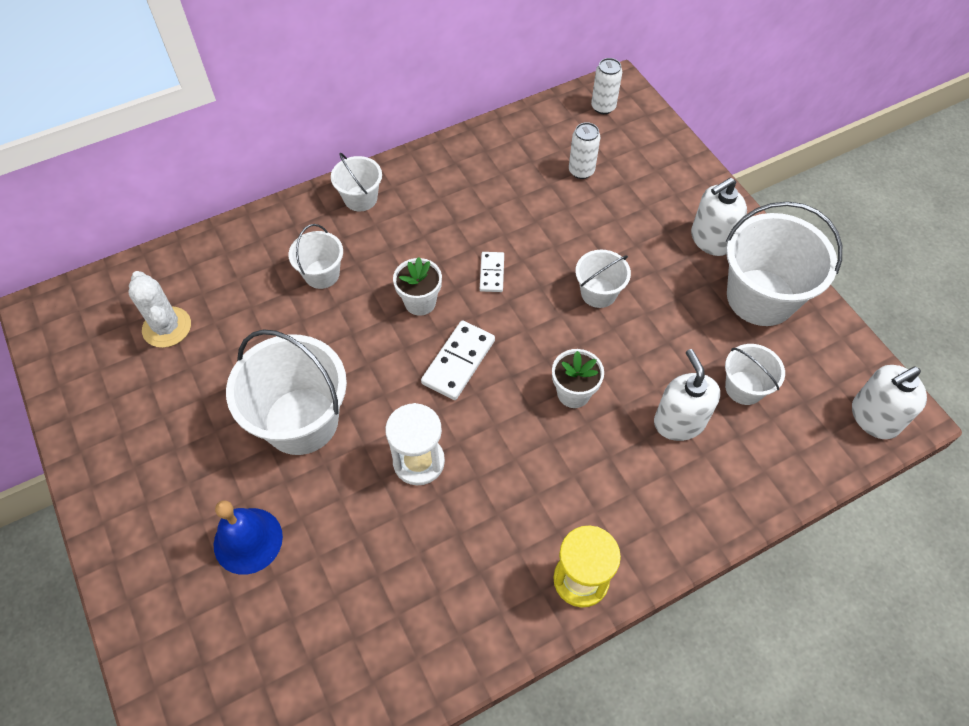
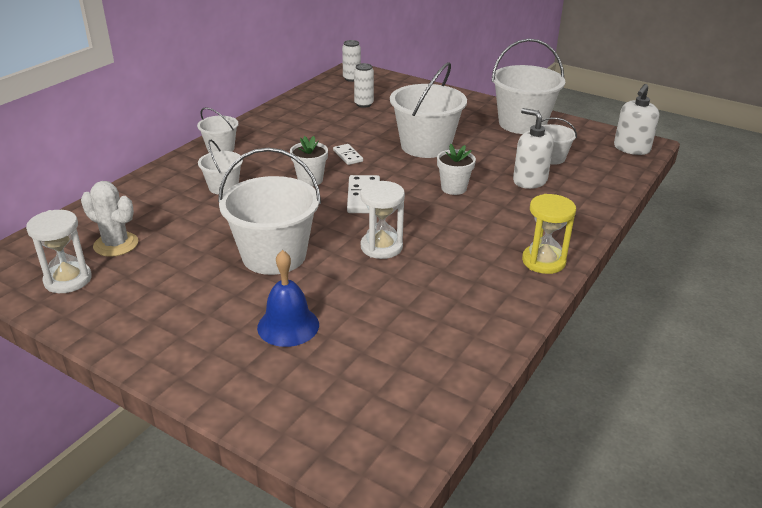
camera: 30 degrees left, 25 degrees down
white bucket [576,250,631,308] -> white bucket [390,62,467,158], size x1.90
white soap dispenser [691,177,747,256] -> none
none -> white hourglass [26,210,92,293]

